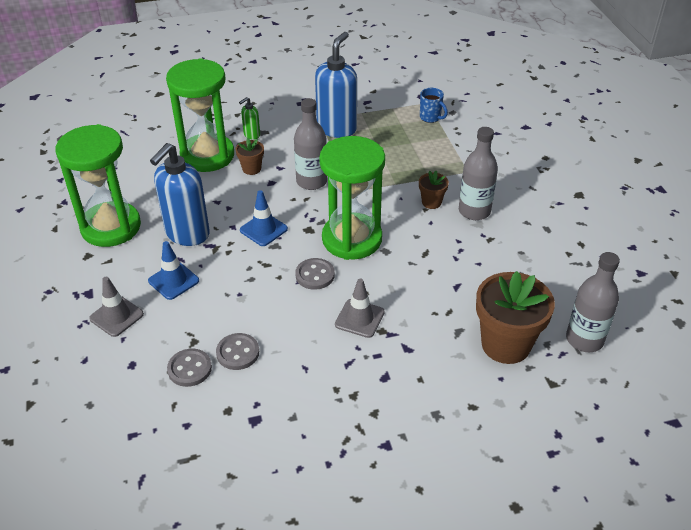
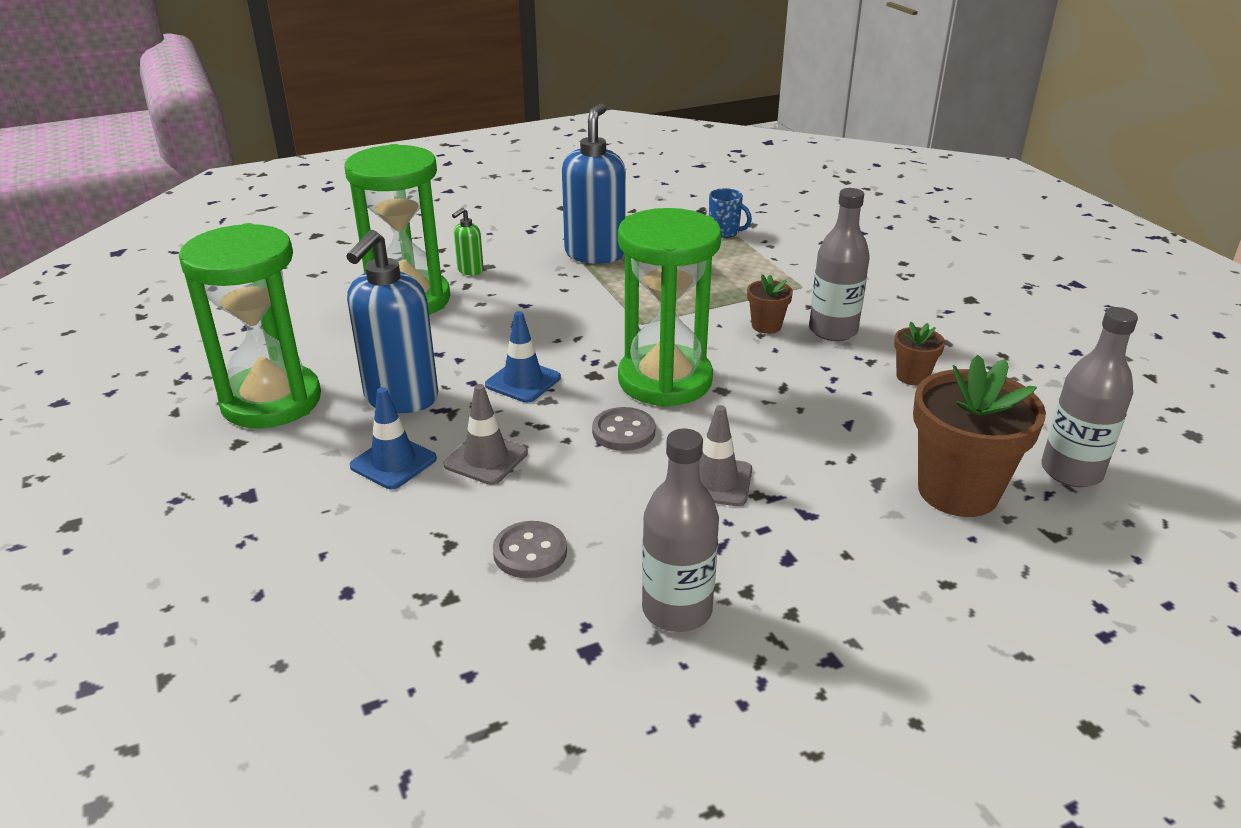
camera: 10 degrees left, 10 degrees down
grey traffic cone [89,277,144,337] -> grey traffic cone moved to [444,384,528,485]
grey button [167,349,212,387] -> none
brown flower pot [235,138,264,175] -> brown flower pot moved to [894,322,945,386]
grey bottle [294,98,327,190] -> grey bottle moved to [642,428,719,632]

